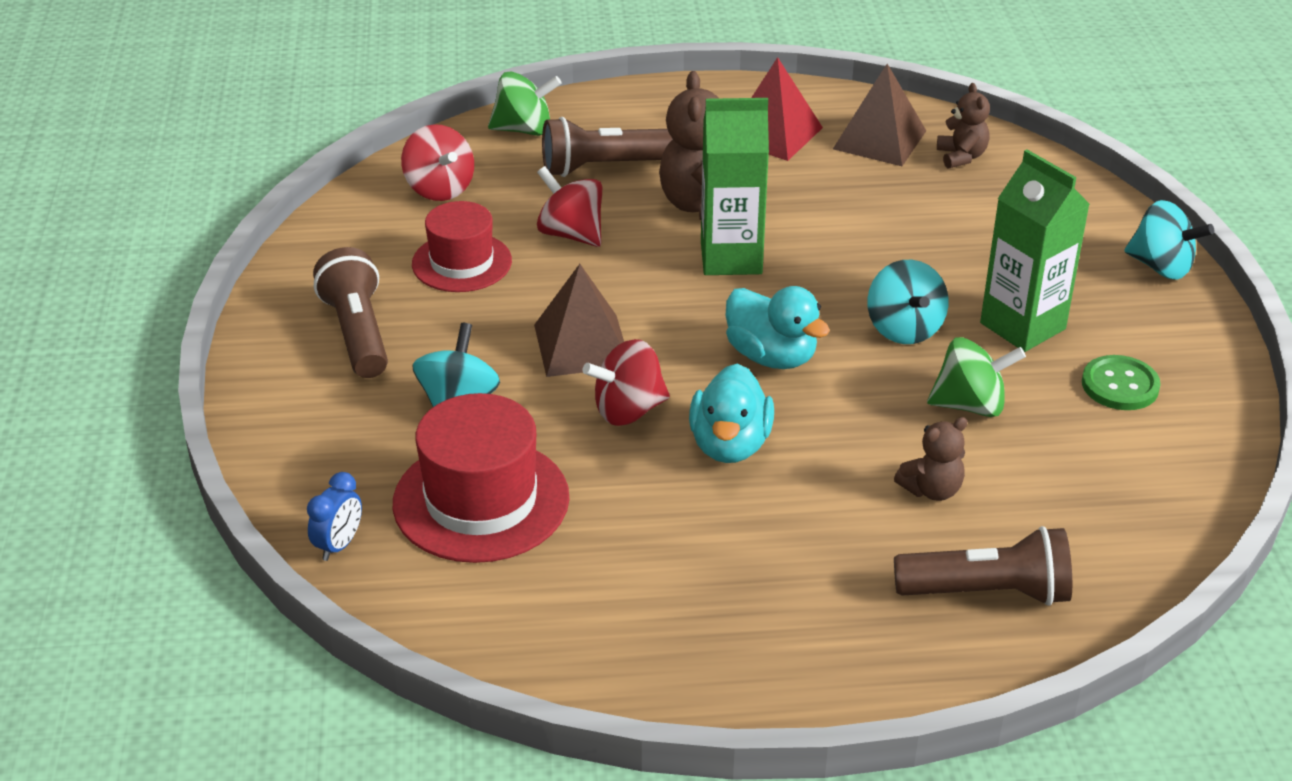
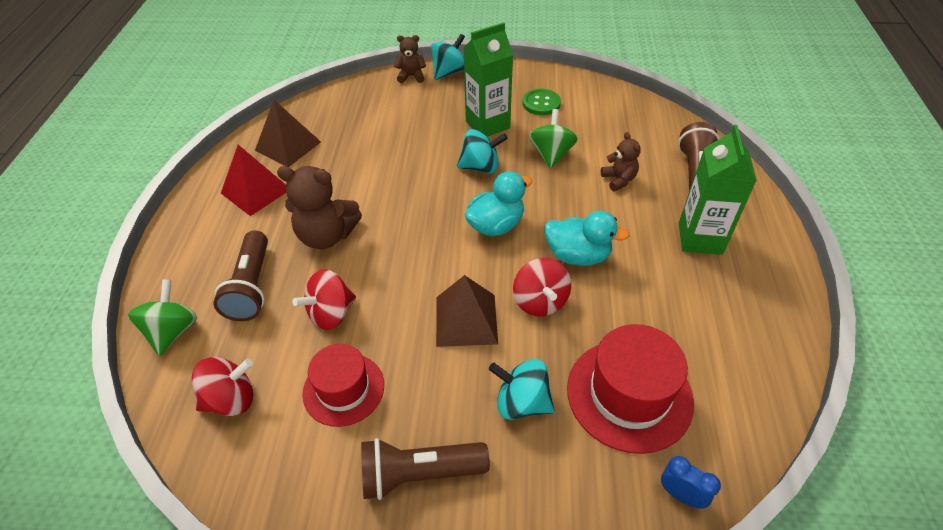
camera: 80 degrees left, 10 degrees up
green carton [701,98,769,275] -> green carton moved to [679,125,757,255]
brown teddy bear [937,83,990,169] -> brown teddy bear moved to [394,35,426,83]

